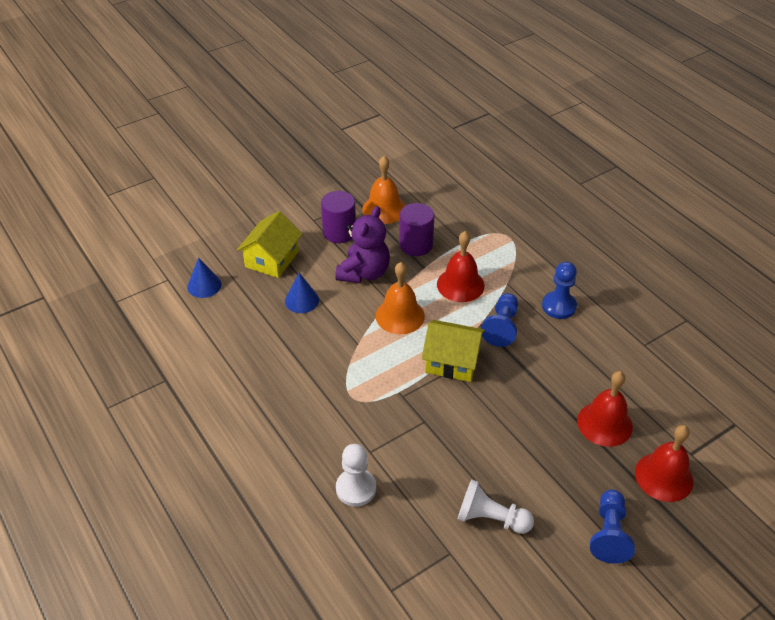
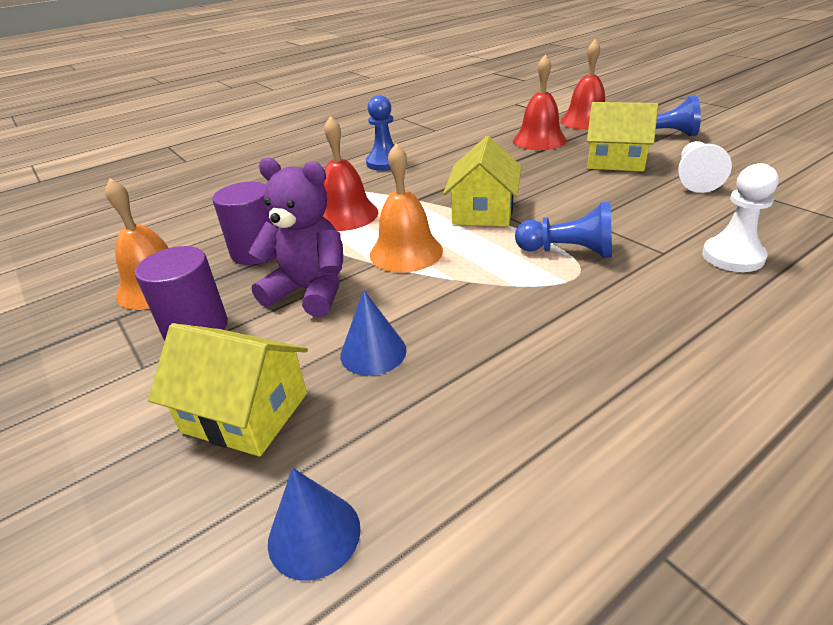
camera: 90 degrees left, 10 degrees down
blue pawn [481,293,518,347] -> blue pawn moved to [515,202,612,258]
none -> yellow house [587,102,658,171]

